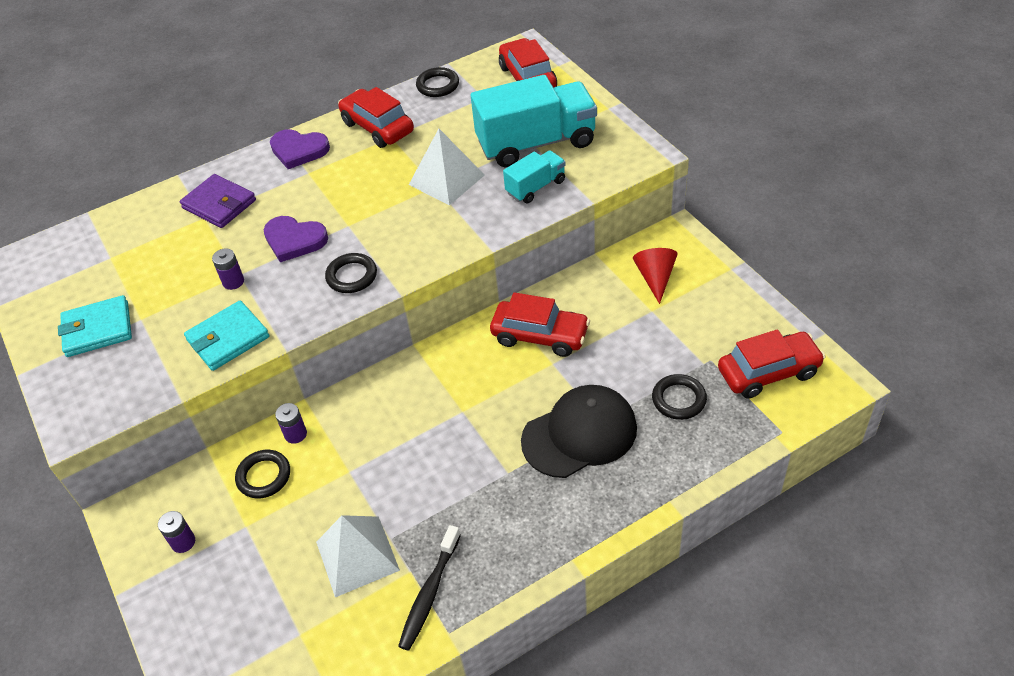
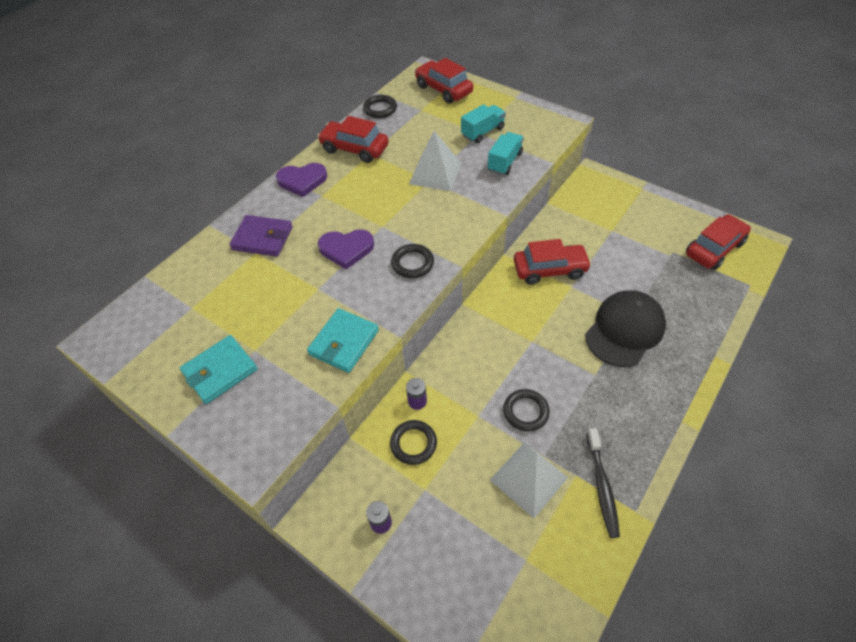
camera: 25 degrees left, 5 degrees up
purple battery [212,249,244,290] -> none
turquoise truck [471,75,597,167] -> turquoise truck [461,104,506,143], size x0.51
red cone [633,248,678,304] -> none
black ring [652,374,707,420] -> black ring moved to [503,389,550,431]

